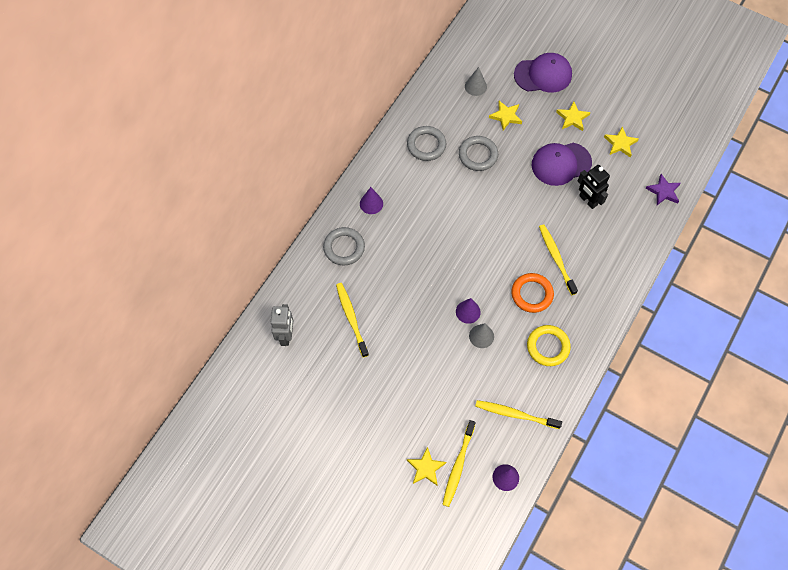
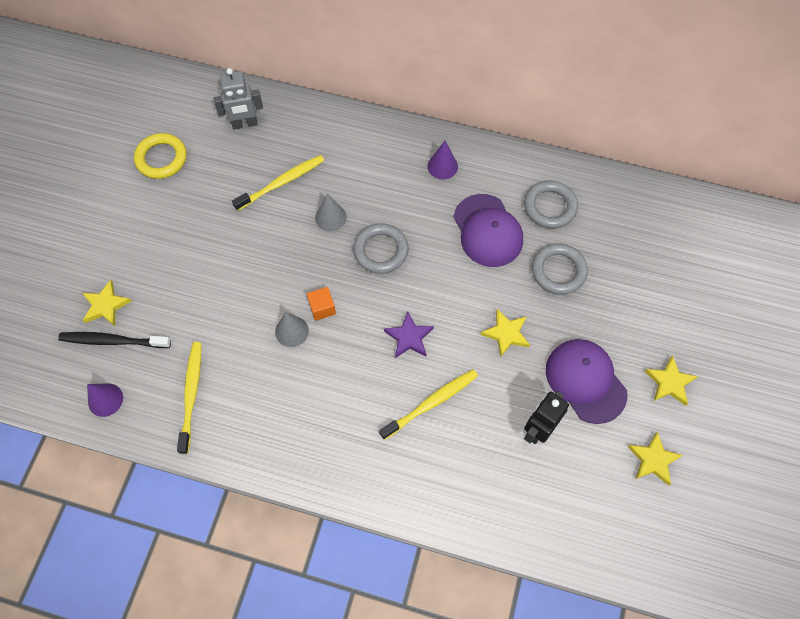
camera: 75 degrees right, 0 degrees up
grey ring [323,227,365,266] -> grey ring moved to [353,223,409,274]
yellow toothbrush [442,420,476,507] -> black toothbrush [58,332,171,348]
purple cone [456,298,481,324] -> orange cube [307,287,336,321]
grey cone [465,67,487,96] -> grey cone moved to [315,194,347,232]
yellow star [489,101,522,131] -> yellow star moved to [480,309,530,357]
orange ring [511,273,554,313] -> none
purple cap [514,53,572,93] -> purple cap moved to [453,194,523,267]
yellow ring [527,325,571,366] -> yellow ring moved to [134,133,187,179]
purple star [646,174,681,205] -> purple star moved to [384,311,434,358]

